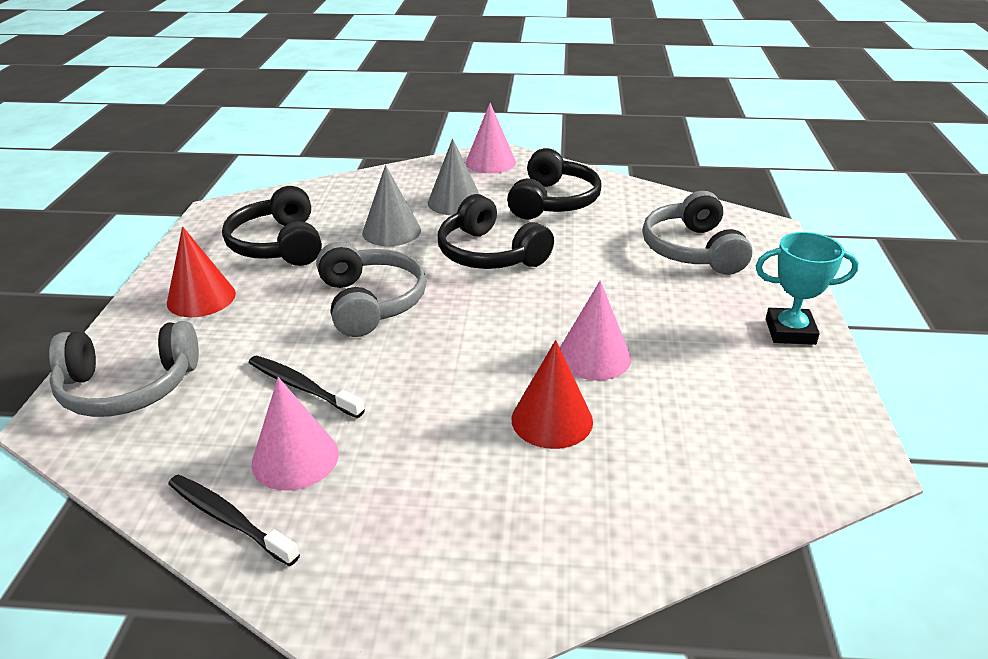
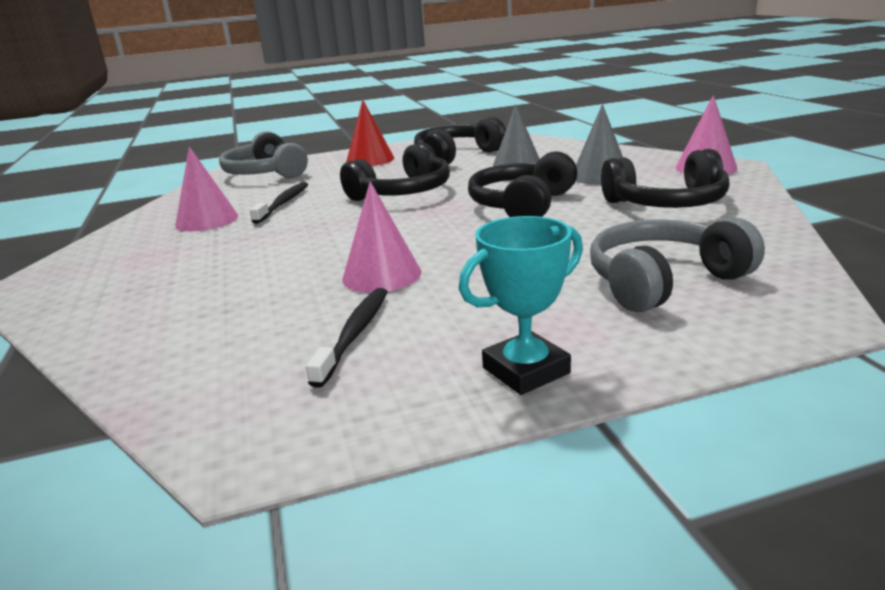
camera: 70 degrees right, 10 degrees down
black toothbrush [168,474,300,566] -> black toothbrush moved to [306,288,387,388]
grey headphones [316,242,426,337] -> black headphones [340,142,450,201]
red cone [512,340,593,449] -> none
turquoise trophy [756,232,859,345] -> turquoise trophy turned 75 degrees clockwise [459,216,583,395]

